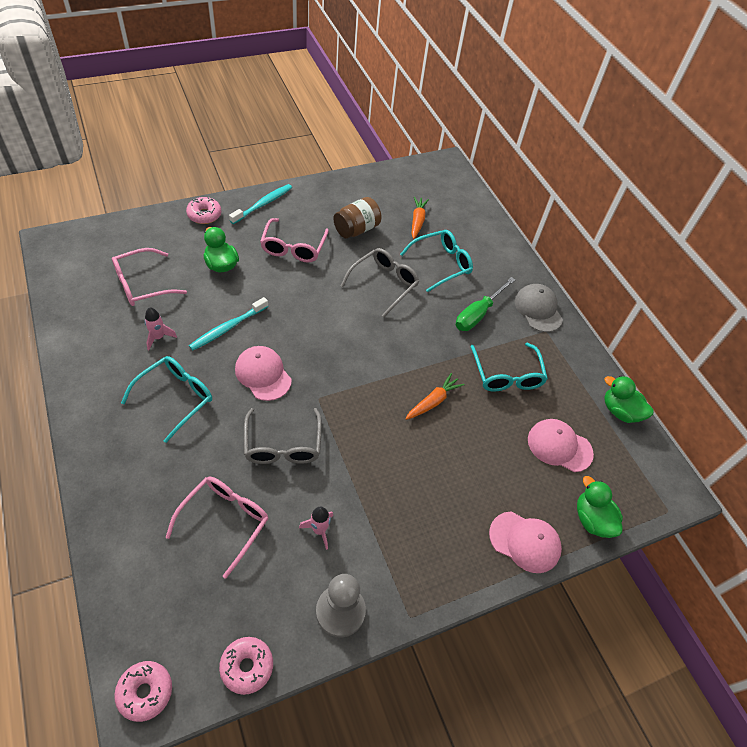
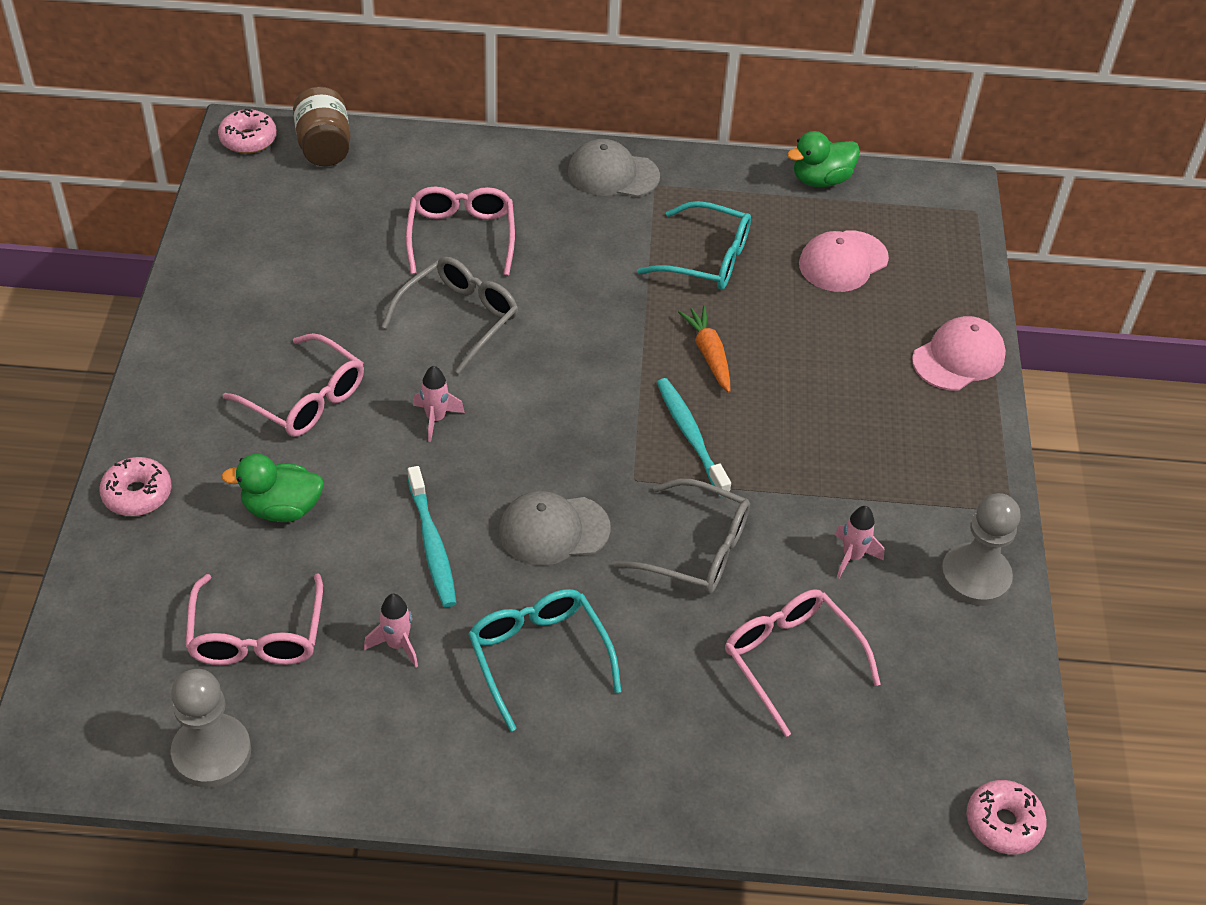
camera: 60 degrees left, 5 degrees down
pink donut [219,637,273,695] -> pink donut moved to [218,109,277,154]
turquoise toothbrush [229,184,292,224] -> turquoise toothbrush moved to [657,378,731,496]
pink cap [235,346,292,401] -> grey cap [499,491,611,566]
brown jar [333,197,382,239] -> brown jar moved to [293,87,351,166]
grey glasses [341,248,419,317] -> grey glasses turned 60 degrees clockwise [382,257,518,374]
turquoise glasses [400,230,473,292] -> pink glasses [406,187,515,276]
orange carrot [411,197,429,239] -> none
green screwdriver [456,277,515,331] -> none
green duck [577,476,623,538] -> none
none -> grey pawn [171,669,251,788]
none -> pink rocket [413,365,465,442]

